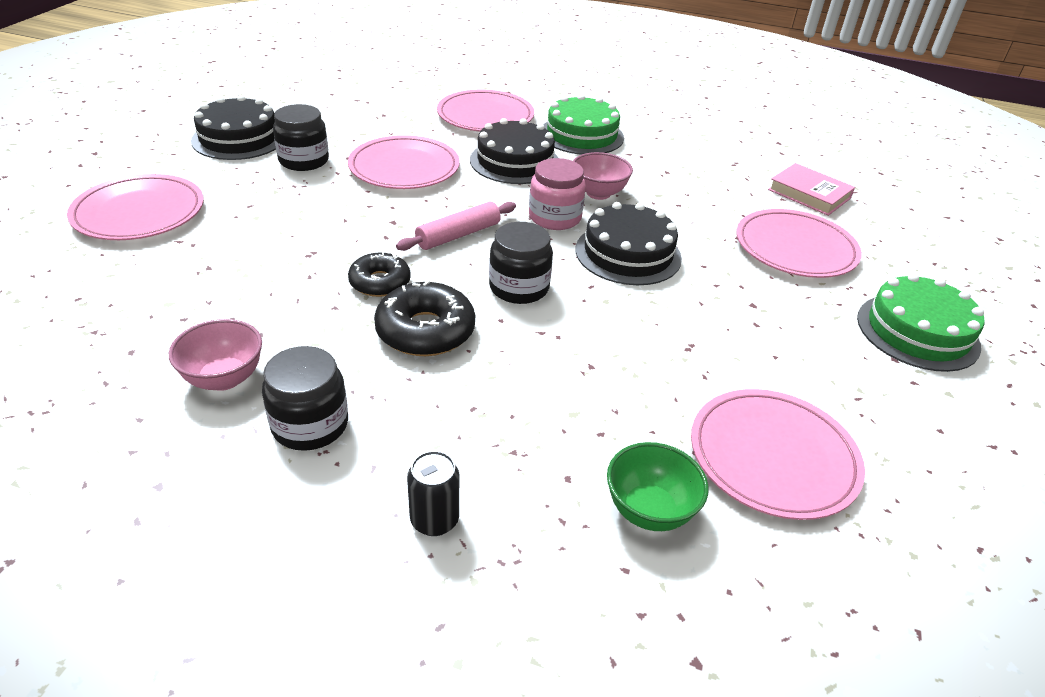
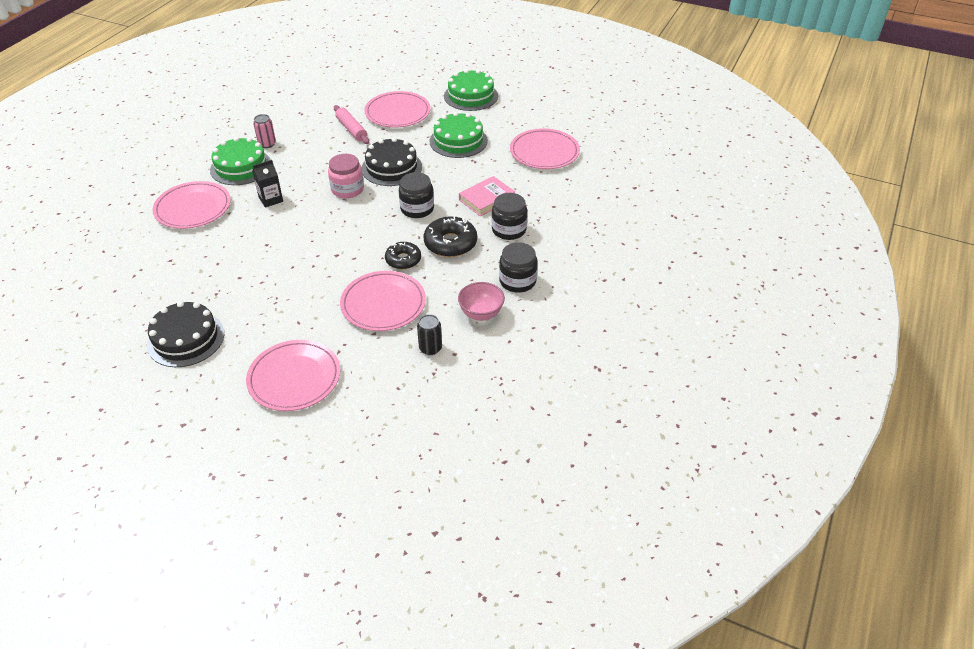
camera: 80 degrees left, 5 degrees up
black jar [273,104,329,171] -> black jar moved to [492,193,527,240]
pink plate [348,135,460,189] -> pink plate moved to [340,271,426,331]
pink rolling pin [396,201,516,251] -> pink rolling pin moved to [334,105,369,144]
black can [407,451,459,536] -> black can moved to [417,314,442,355]
black cake [470,118,558,184] -> black carton [252,160,283,208]
pink bowl [573,152,633,200] -> none
green bowl [607,442,708,531] -> none
pink book [768,163,855,216] -> pink book moved to [459,176,515,217]
none -> pink can [253,114,276,148]
none -> green cake [430,112,488,158]

